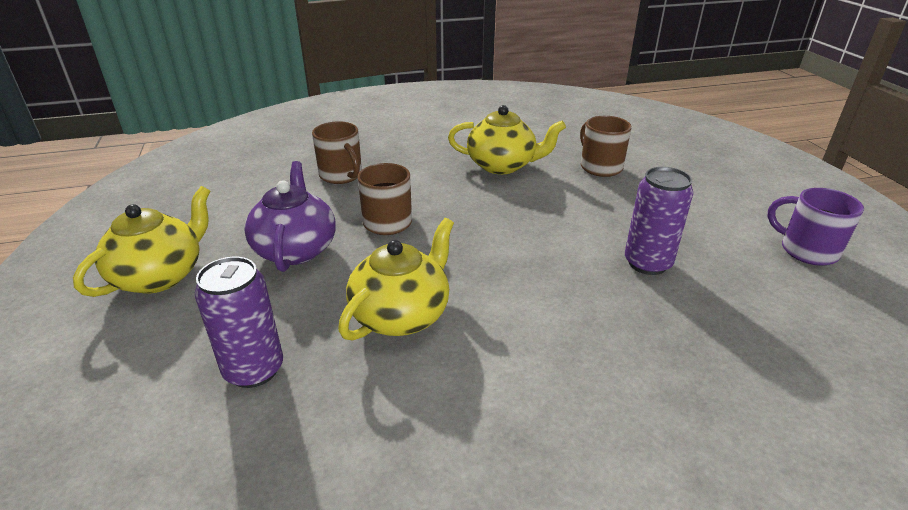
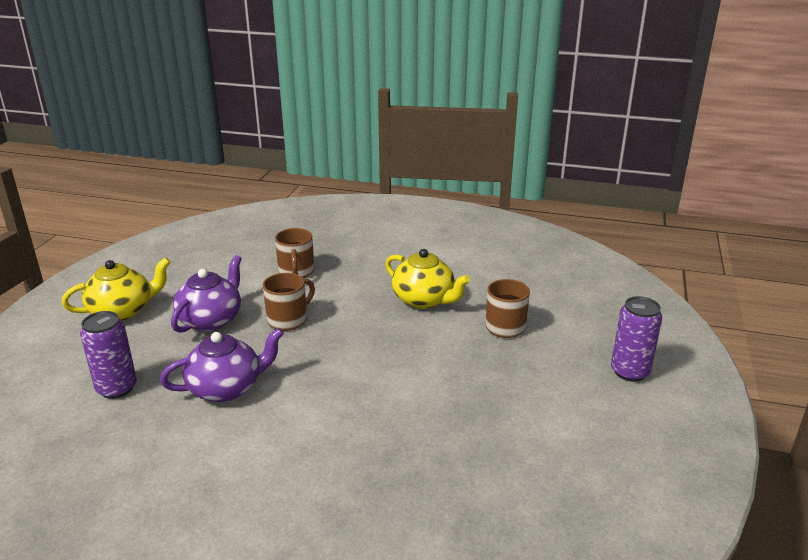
camera: 30 degrees right, 5 degrees down
yellow teapot [338,218,454,341] -> purple teapot [160,328,284,402]
purple can [625,167,694,275] -> purple can moved to [611,296,662,382]
purple mug [767,188,864,266] -> none

